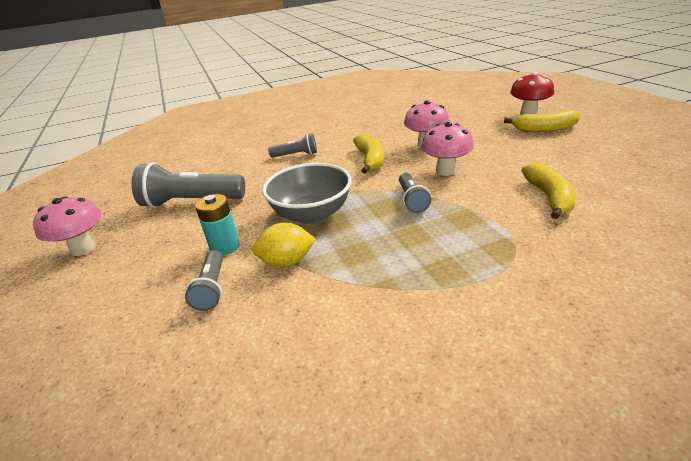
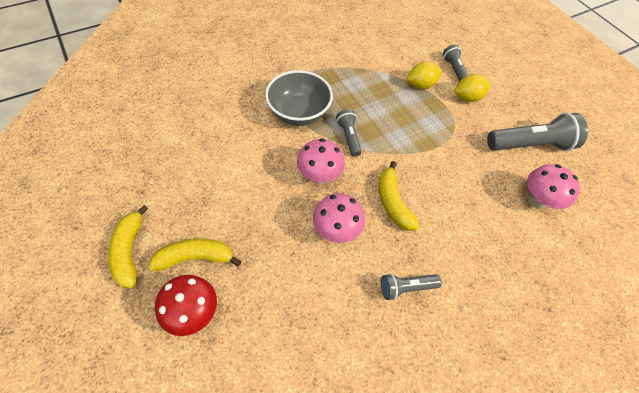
camera: 165 degrees right, 25 degrees up
pink mushroom [33,197,101,256] -> pink mushroom moved to [527,164,580,209]
turquoise battery [195,194,240,256] -> yellow lemon [455,74,490,102]
grey bowl [262,163,352,224] -> grey bowl moved to [265,70,333,126]
grey flashlight [268,133,317,158] -> grey flashlight moved to [381,273,442,300]
yellow banana [521,163,576,219] -> yellow banana moved to [108,205,148,288]

